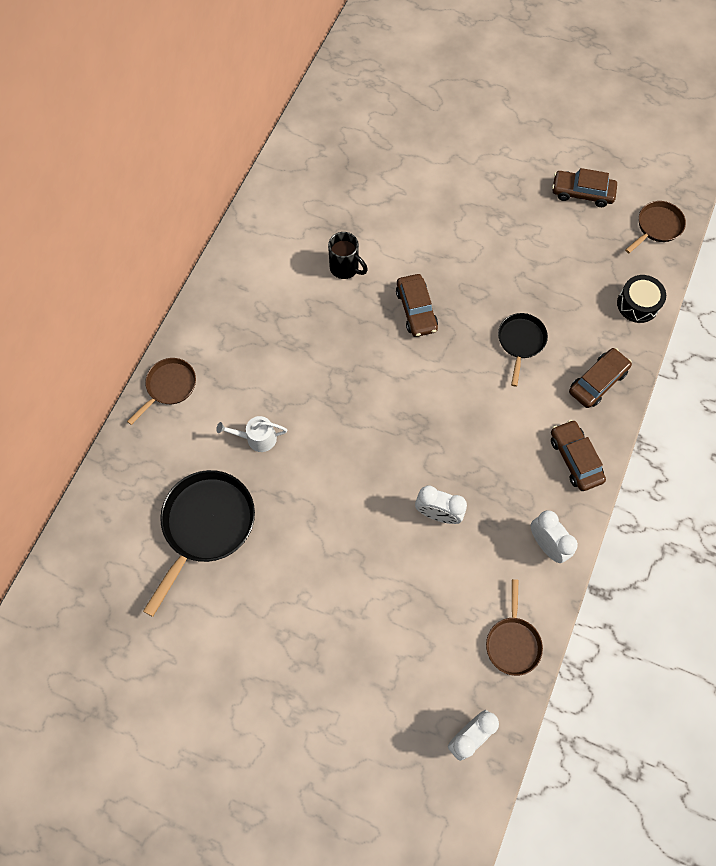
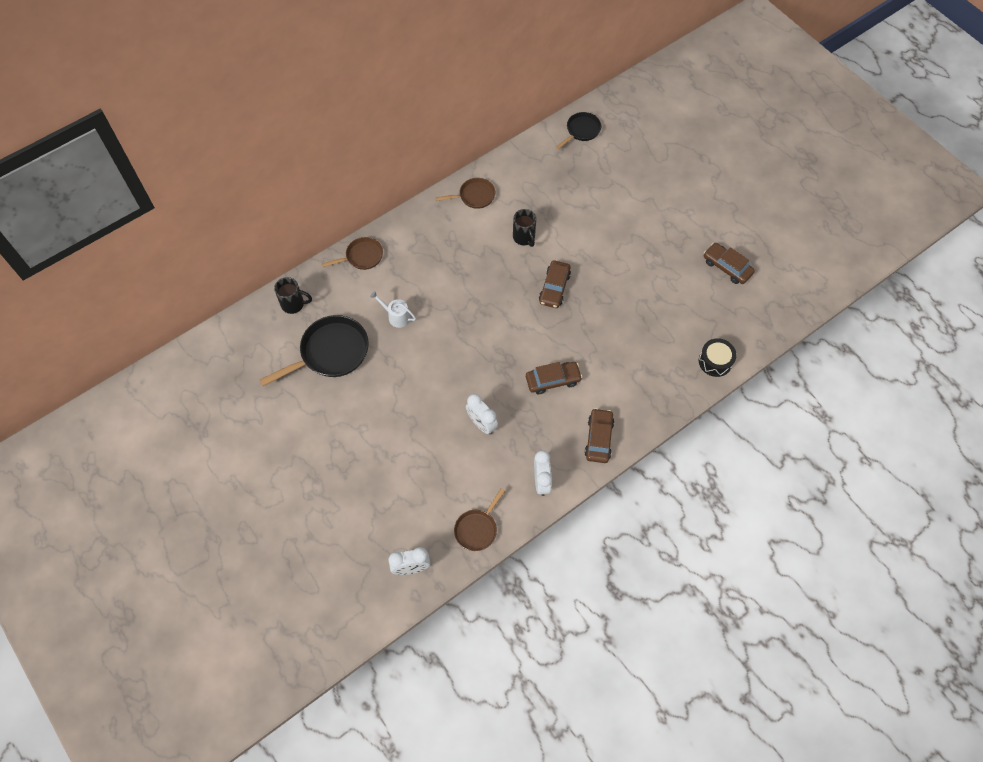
camera: 30 degrees right, 5 degrees down
black pan [498,313,548,387] -> black pan moved to [556,112,602,149]
brown car [569,348,632,408] -> brown car moved to [526,362,582,394]
brown pan [625,201,686,253] -> brown pan moved to [436,178,495,209]
none -> black mug [274,277,312,314]

